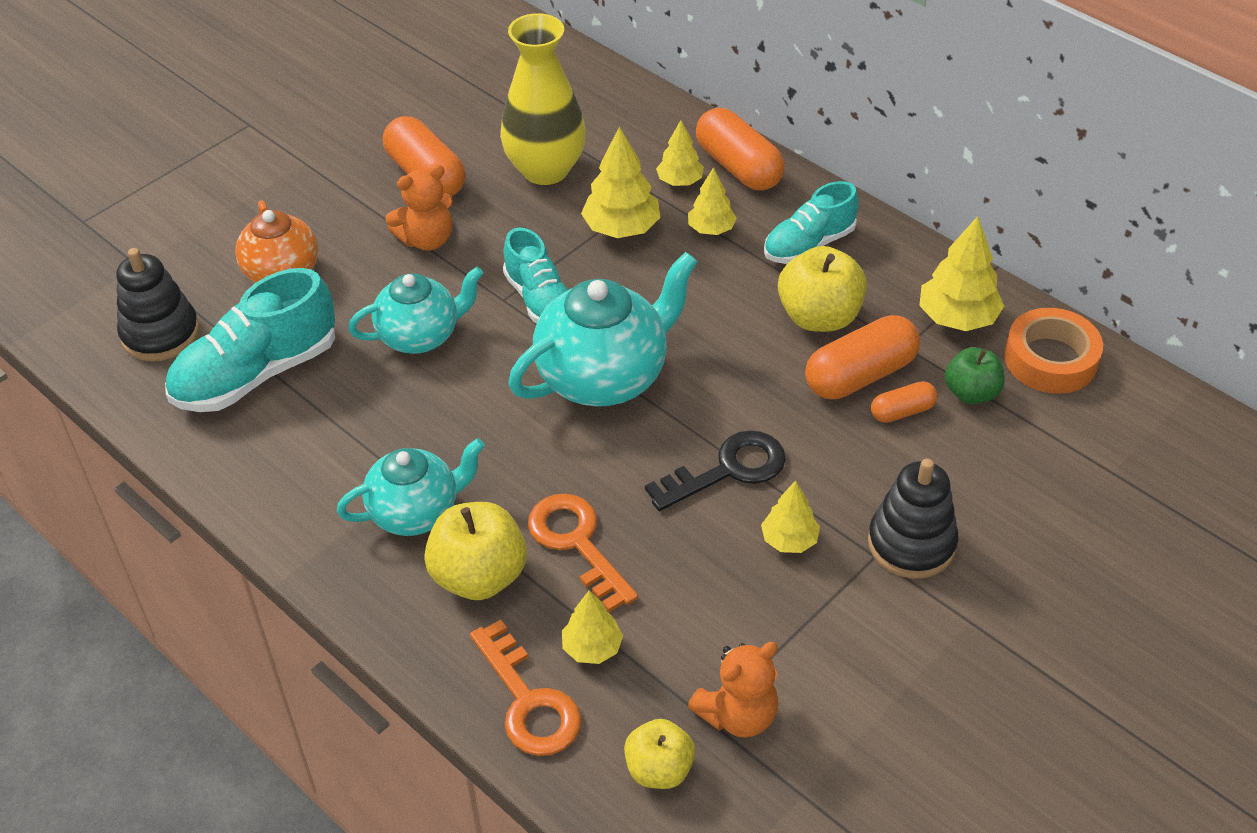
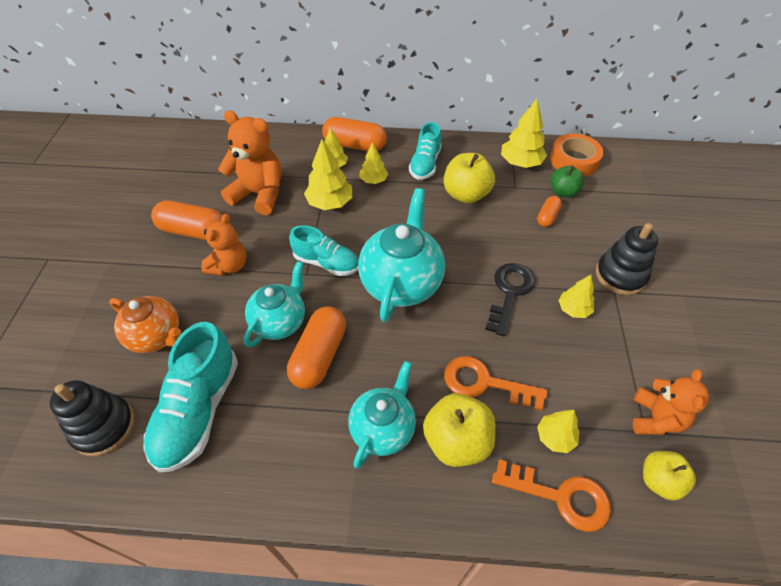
camera: 40 degrees left, 5 degrees up
yellow vase [500,13,586,185] -> orange teddy bear [218,110,281,215]
orange capsule [805,315,920,399] -> orange capsule moved to [287,306,346,389]

